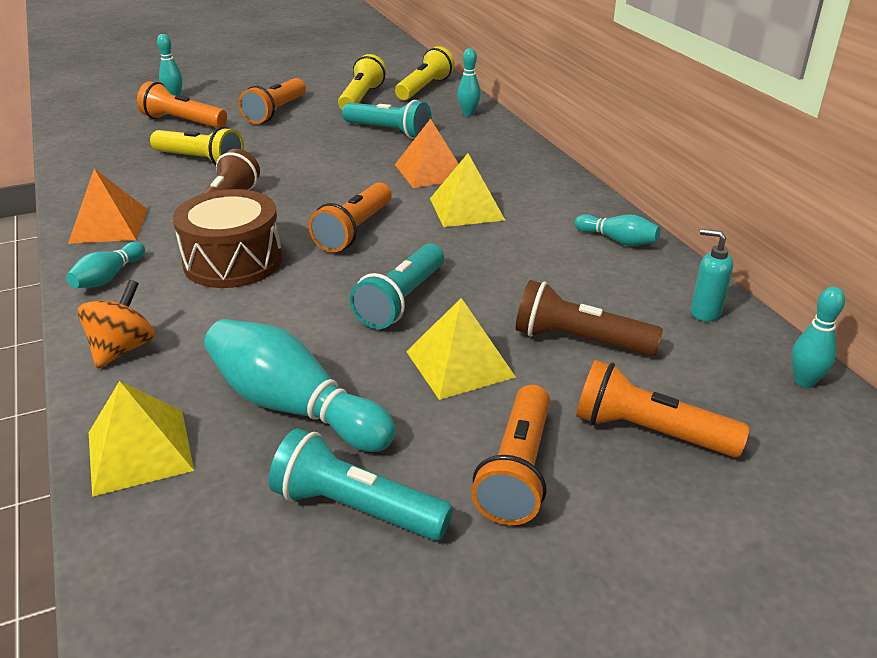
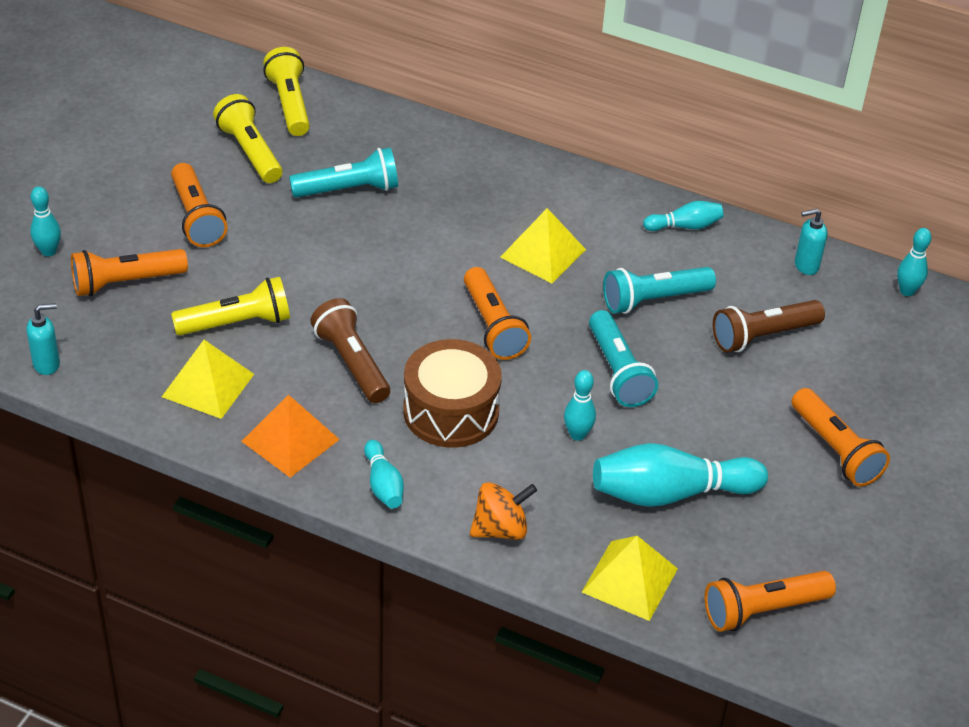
camera: 45 degrees left, 10 degrees up
orange spinning top [77,280,155,369] -> orange spinning top turned 90 degrees clockwise [470,482,537,540]
turquoise flashlight [269,428,453,541] -> turquoise flashlight moved to [603,267,716,314]
orange pyramid [395,119,459,188] -> none
yellow pyramid [406,298,516,400] -> yellow pyramid moved to [162,340,254,419]
turquoise bowling pin [457,48,481,116] -> turquoise bowling pin moved to [564,370,596,441]
orange flashlight [576,360,750,457] -> orange flashlight moved to [704,571,836,632]
none -> turquoise soap dispenser [26,303,60,375]

